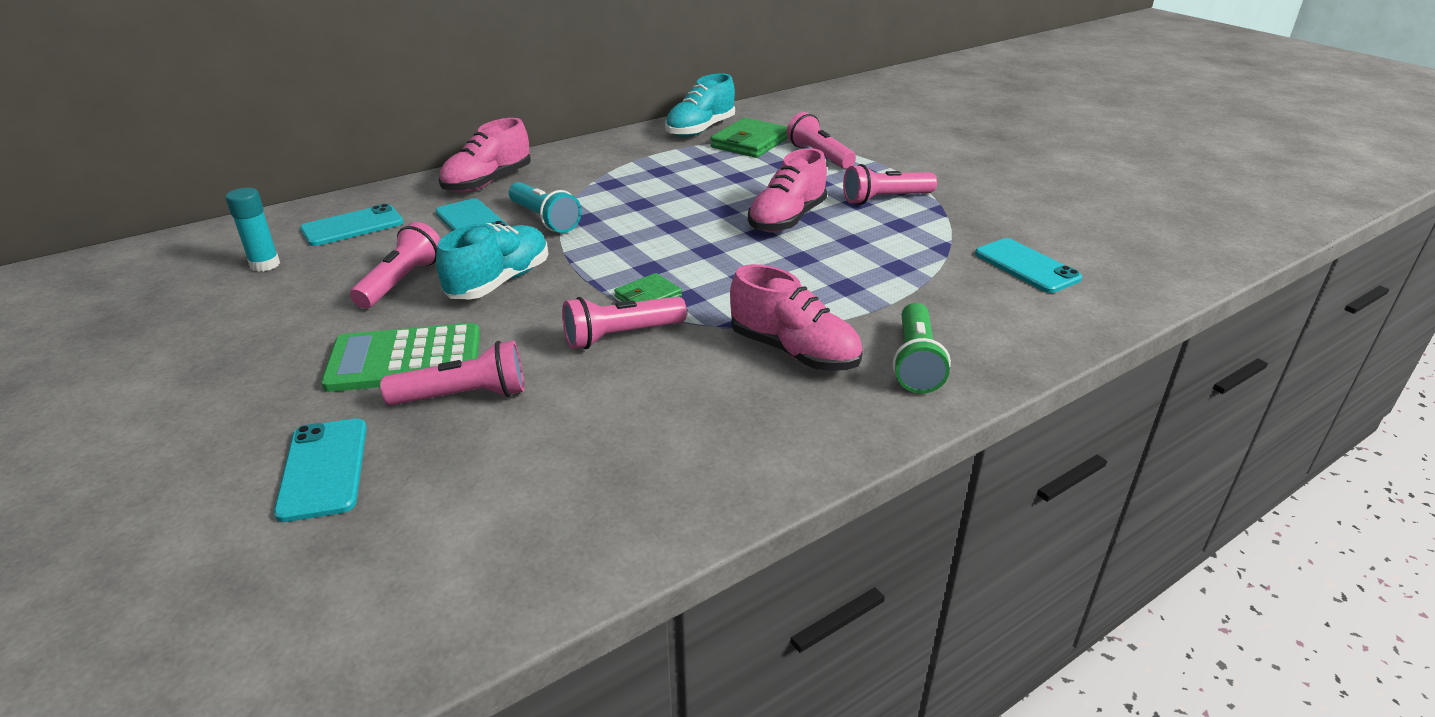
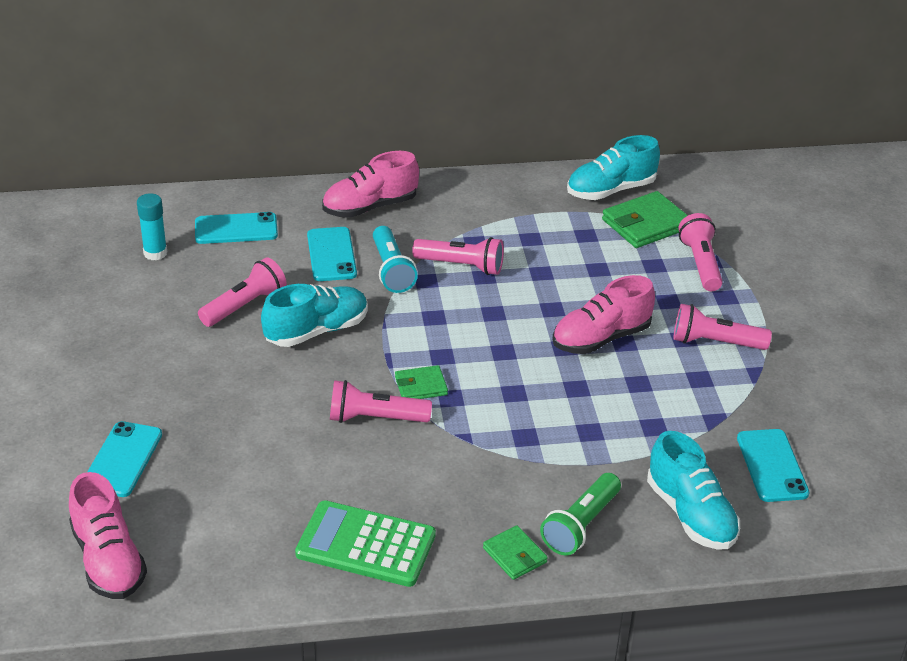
camera: 25 degrees right, 5 degrees up
green calculator [321,323,480,392] -> green calculator moved to [295,500,436,587]
pink flashlight [380,340,524,405] -> pink flashlight moved to [412,237,504,275]
pink shoe [730,264,863,371] -> pink shoe moved to [69,472,147,599]
none -> green wallet [483,525,548,580]
none -> turquoise shoe [647,431,740,549]

